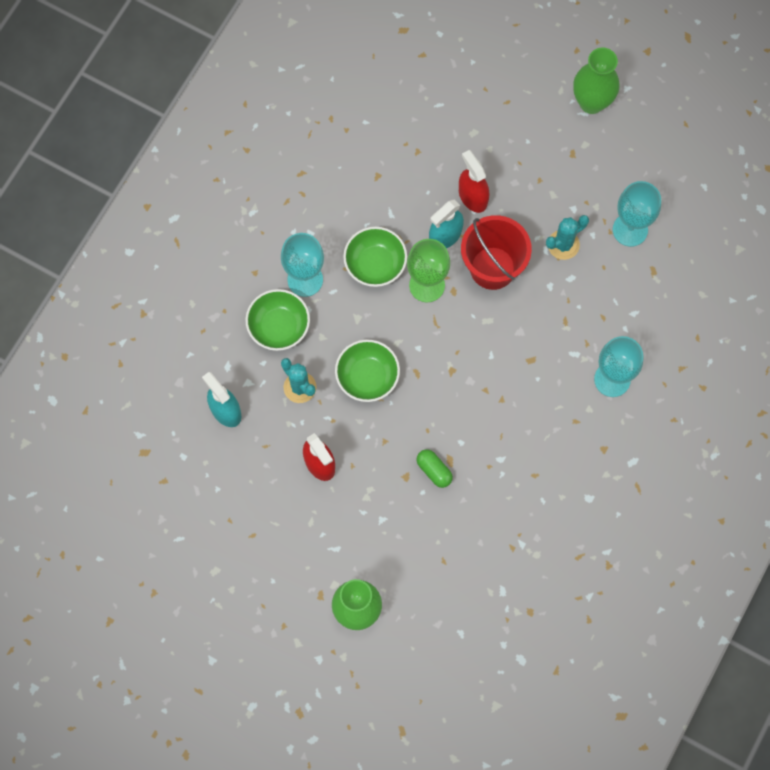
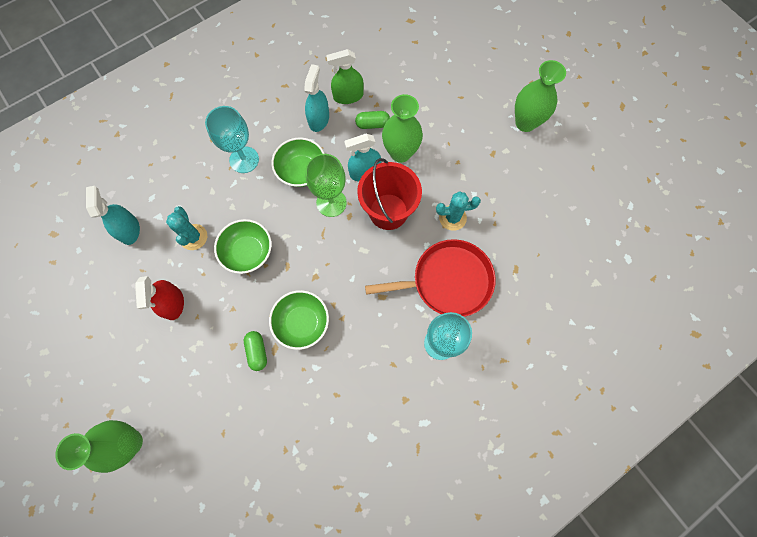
camera: 25 degrees right, 0 degrees up
green bowl [245,289,310,351] -> green bowl moved to [269,290,329,350]
red spray bottle [459,150,489,213] -> green vase [382,94,423,163]
turquoise goblet [613,181,661,247] -> none
none -> turquoise spray bottle [304,64,329,132]
none -> green spray bottle [326,49,364,104]
none -> green capsule [355,111,390,129]
none -> red pan [365,239,496,317]

